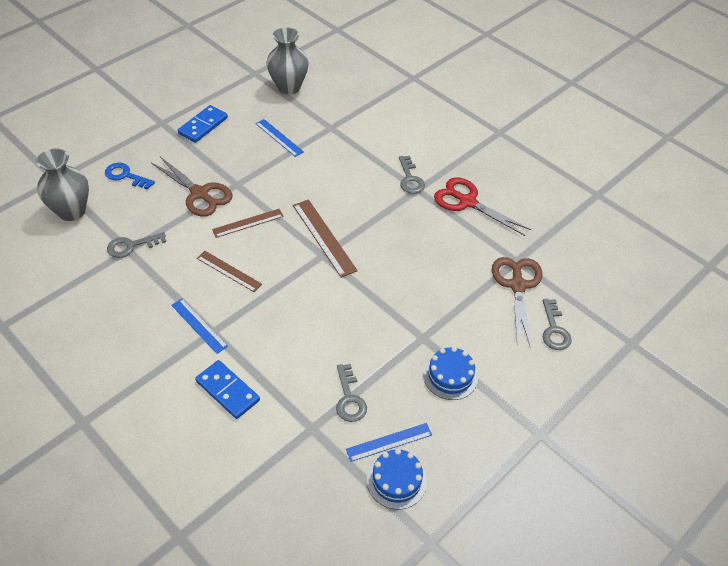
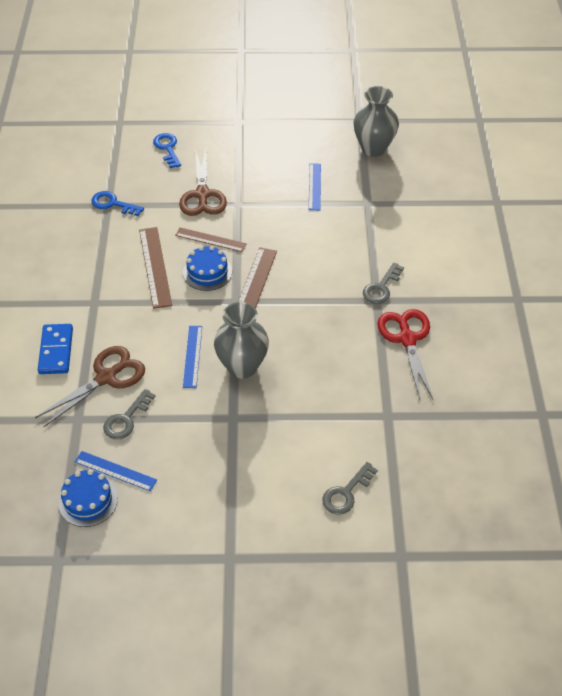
camera: 45 degrees right, 0 degrees up
grey vase [36,148,89,221] -> grey vase moved to [214,302,269,378]
grey key [107,232,166,258] -> blue key [91,191,144,216]
blue ruler [171,299,228,354] -> blue ruler moved to [183,326,202,388]
blue domino [178,105,228,143] -> none
brown ruler [197,251,262,292] -> brown ruler [139,227,172,309], size x1.50
blue cake [423,347,478,400] -> blue cake moved to [183,246,232,291]
brown scissors [492,257,543,348] -> brown scissors moved to [35,346,145,427]

